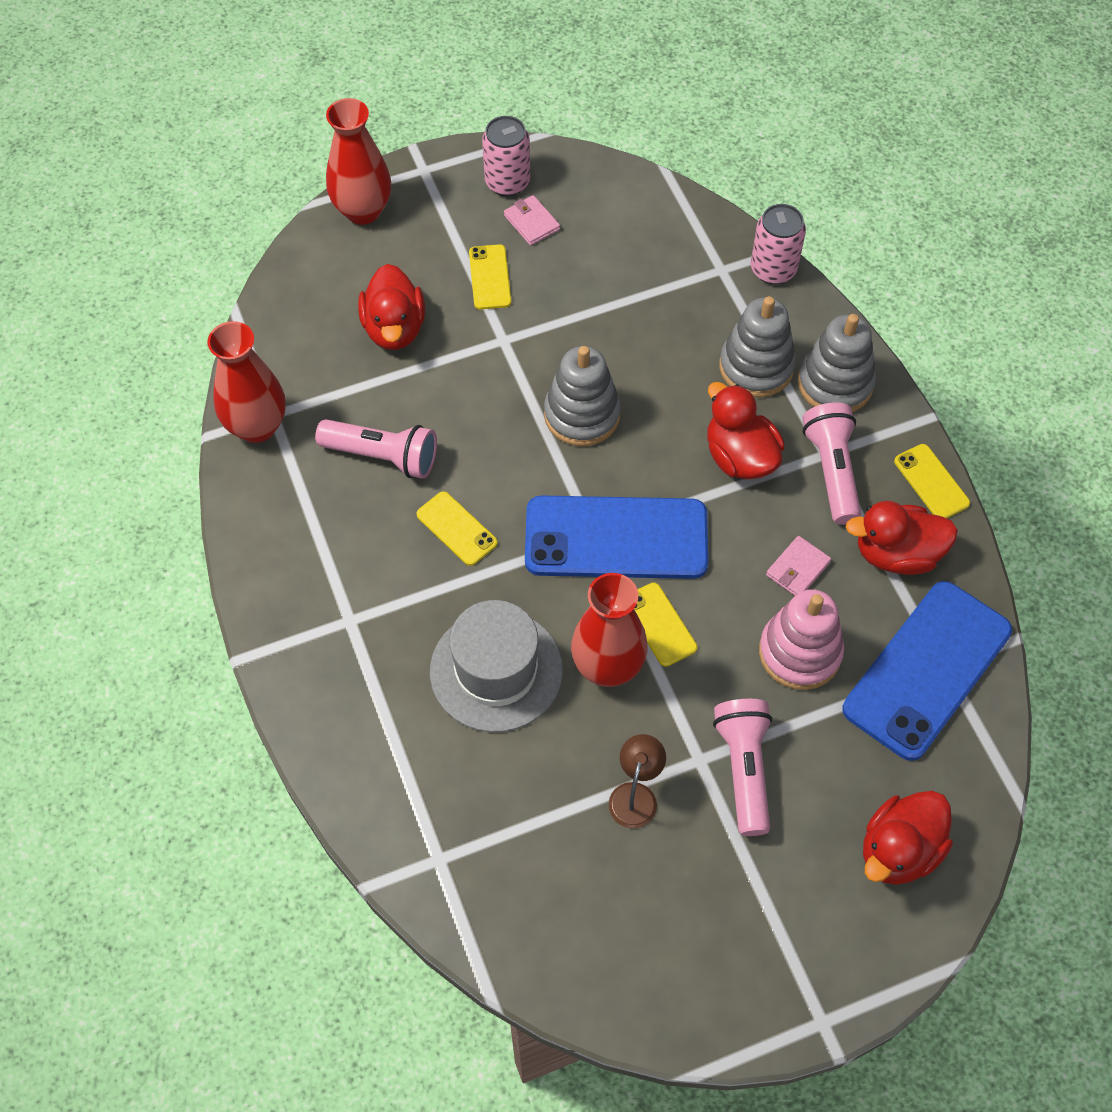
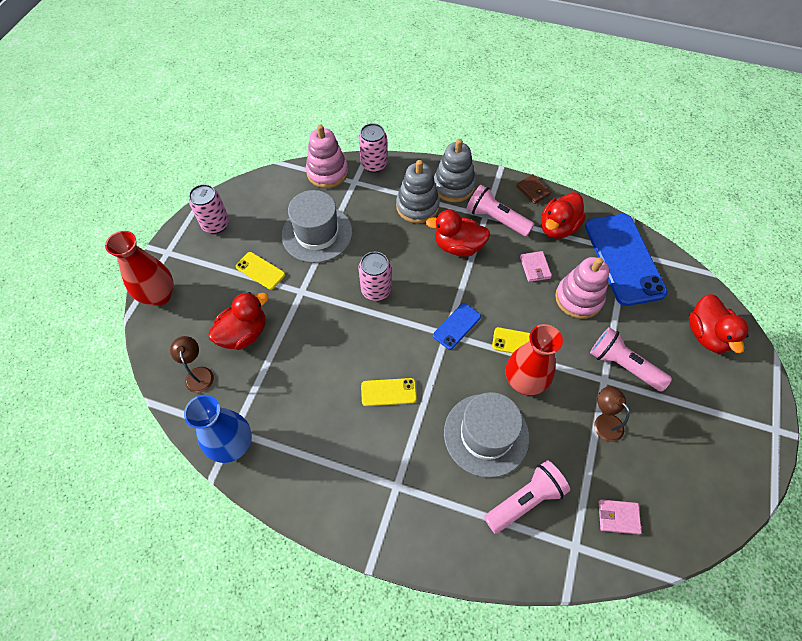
camera: 50 degrees left, 0 degrees up
red vase [207,321,286,443] -> blue vase [184,395,252,463]
pink flashlight [315,419,437,479] -> pink flashlight moved to [484,460,570,534]
red duck [358,264,425,350] -> red duck turned 75 degrees counterclockwise [208,292,269,350]
pink wallet [504,195,560,245] -> pink wallet moved to [599,499,642,535]
blue phone [525,495,709,579] -> blue phone [433,303,481,350], size x0.47
grey stacking toy [544,346,621,446] -> pink can [358,252,392,301]
yellow phone [894,444,970,518] -> brown wallet [516,174,552,204]
none -> brown lamp [170,336,214,393]
none -> grey hat [282,190,353,263]
none -> pink stacking toy [306,124,348,188]

